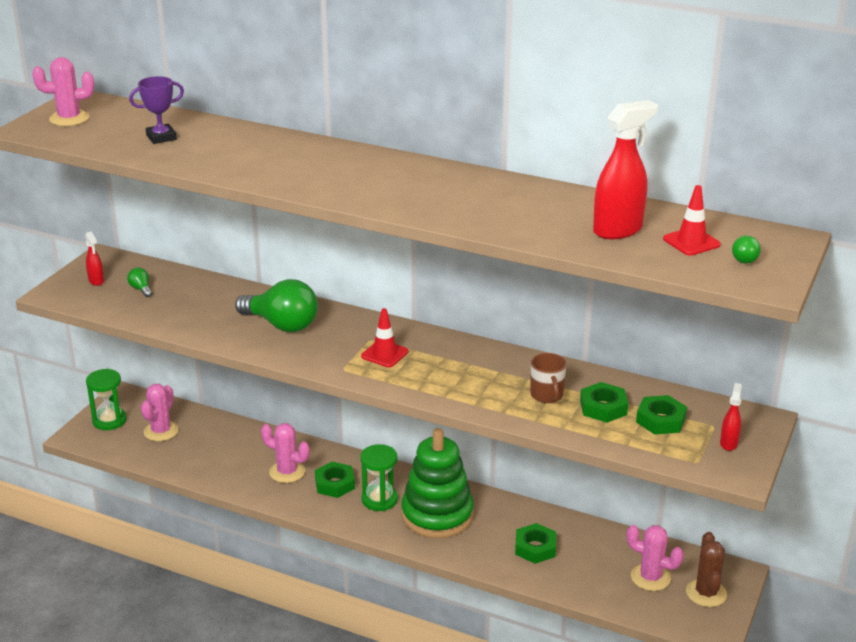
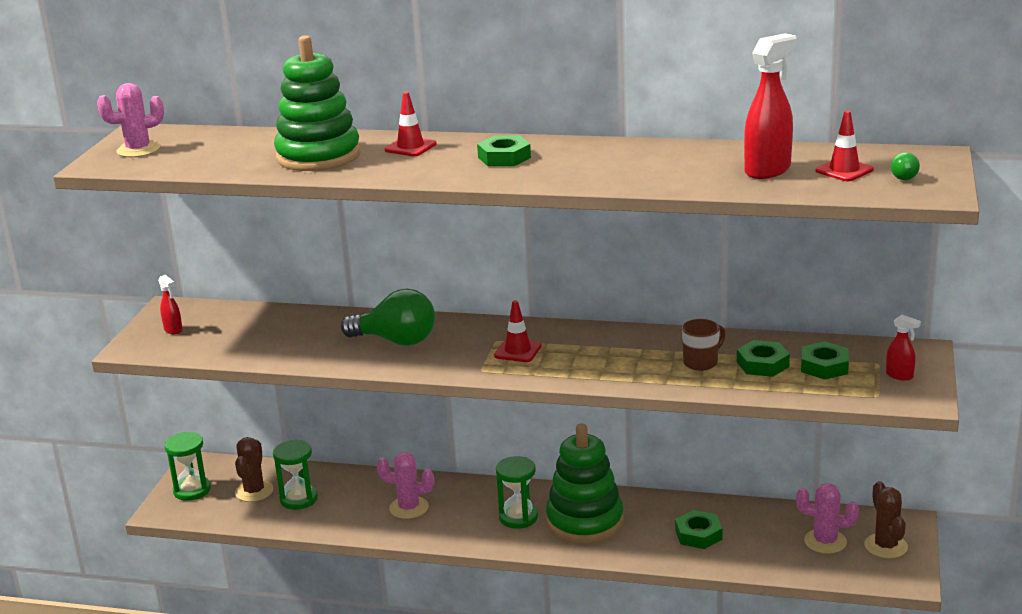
camera: 10 degrees left, 5 degrees down
green light bulb [127,268,152,297] -> none
purple trophy [129,76,184,144] -> none
pink cactus [141,384,179,441] -> brown cactus [235,437,273,502]
green nut [315,462,355,498] -> green nut moved to [477,136,531,166]
brown mug [530,353,567,403] -> brown mug turned 105 degrees counterclockwise [682,319,726,371]
red spray bottle [720,383,742,451] -> red spray bottle turned 120 degrees clockwise [886,315,921,381]
none -> green hourglass [273,439,318,510]
none -> green stacking toy [274,35,361,171]
none -> red traffic cone [385,92,437,156]

